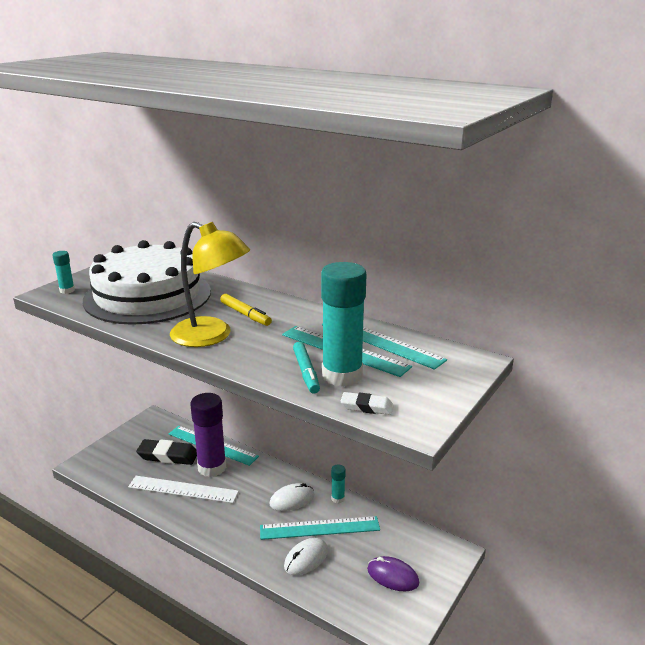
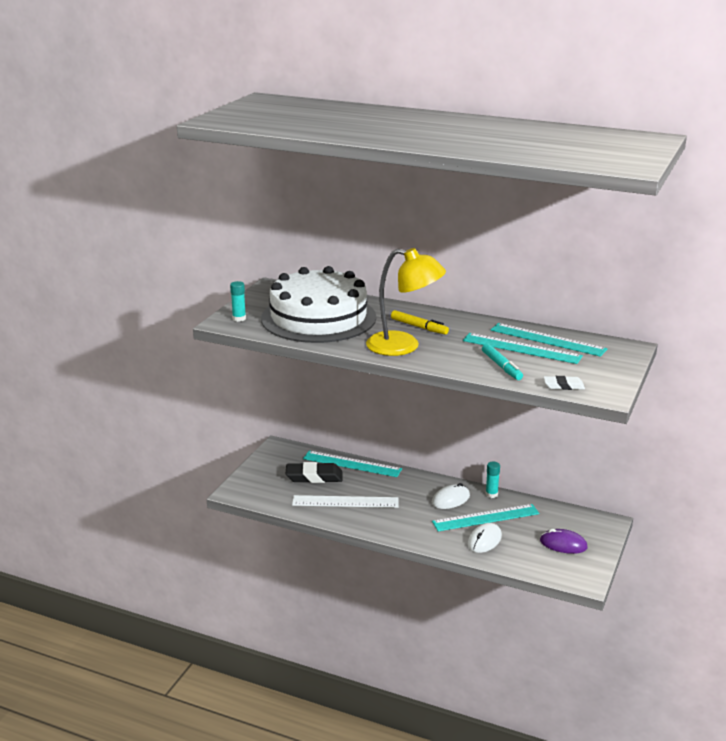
camera: 10 degrees left, 0 degrees up
purple glue stick [190,393,226,477] -> none
turquoise glue stick [321,262,366,387] -> none

